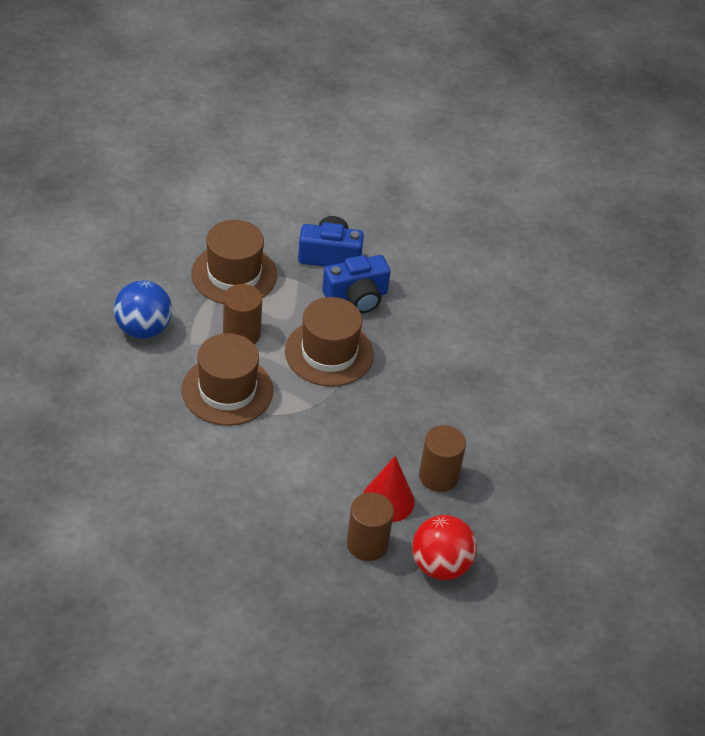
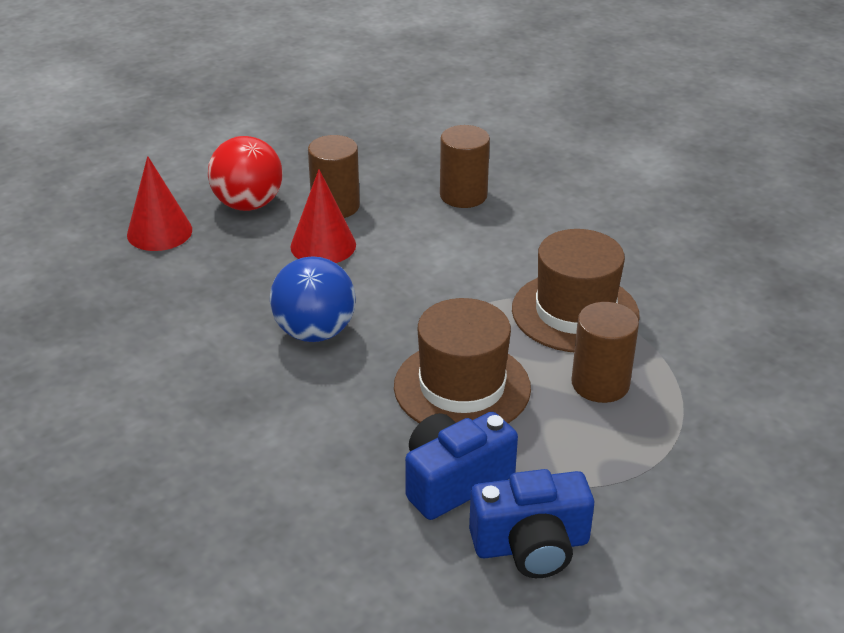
camera: 170 degrees right, 10 degrees down
blue ball [114,280,172,339] -> blue ball moved to [270,256,356,342]
brown hat [191,220,277,304] -> none
brown cylinder [419,425,466,492] -> brown cylinder moved to [440,125,490,208]
none -> red cone [127,156,192,251]

